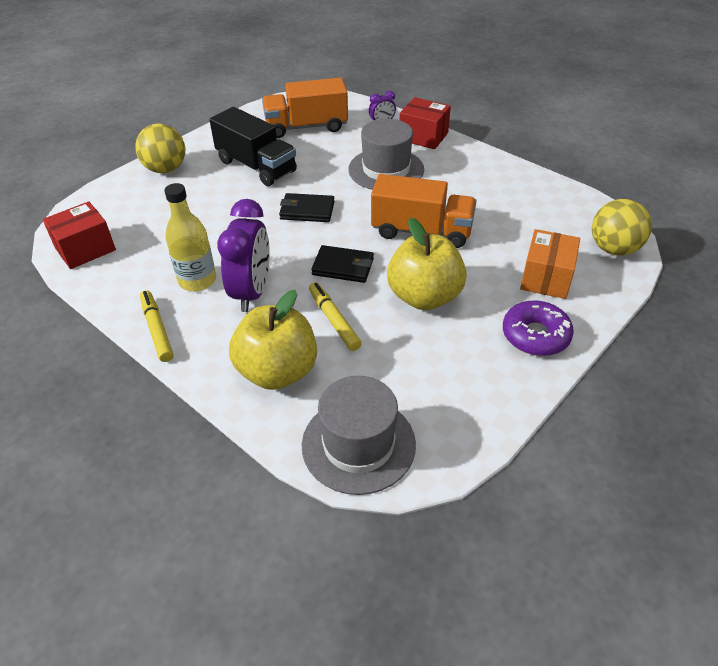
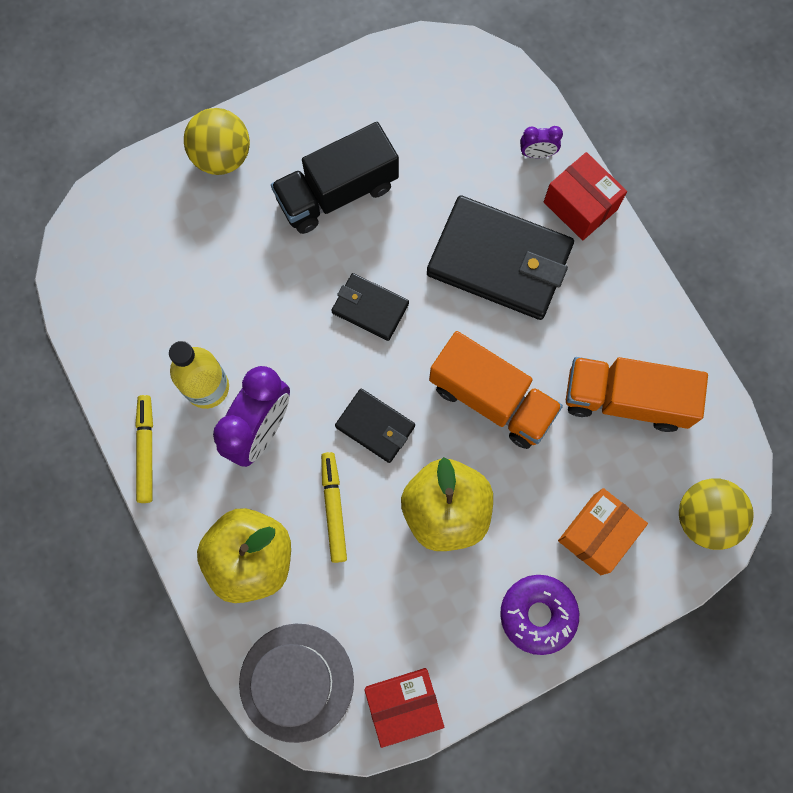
camera: 20 degrees right, 30 degrees up
red box [43,201,116,269] -> red box moved to [364,668,444,748]
black truck [210,107,297,186] -> black truck turned 90 degrees clockwise [271,122,399,234]
orange truck [262,78,348,138] -> orange truck moved to [566,357,708,432]
grey hat [348,119,424,190] -> black wallet [427,195,574,320]

